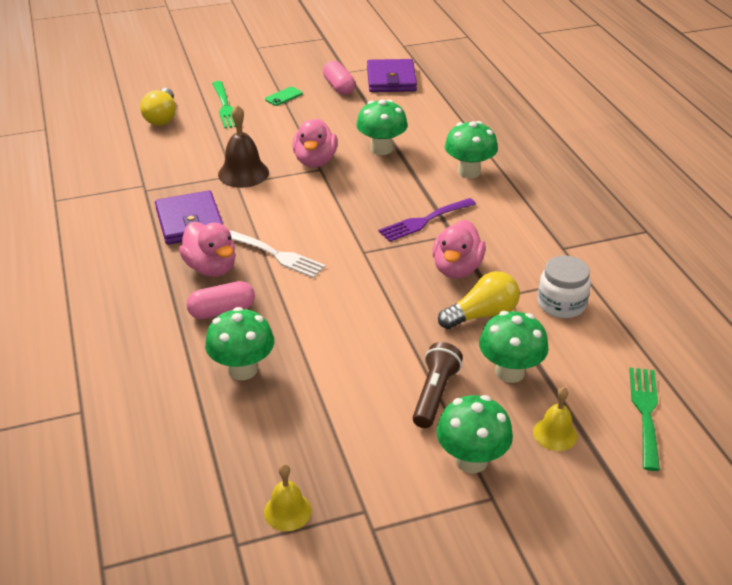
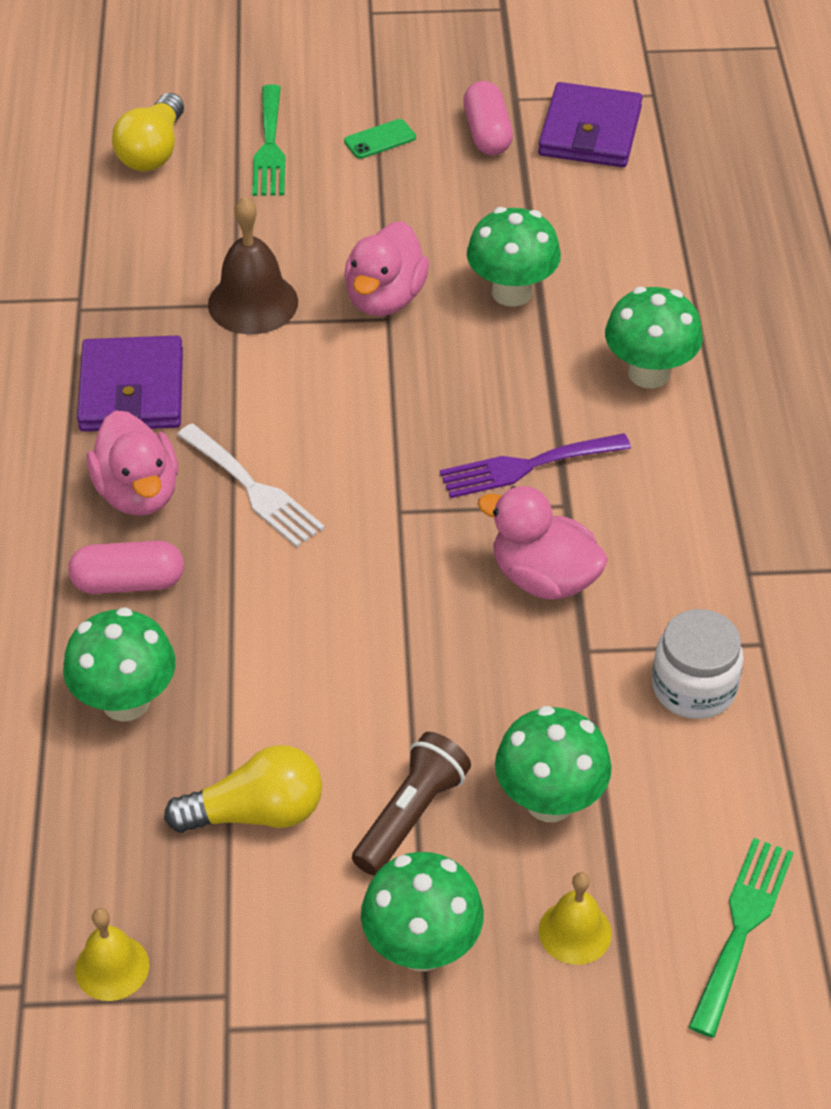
camera: 15 degrees right, 10 degrees up
pink duck [432,220,486,279] -> pink duck turned 90 degrees clockwise [478,486,608,600]
yellow light bulb [438,271,520,329] -> yellow light bulb moved to [164,745,322,833]

